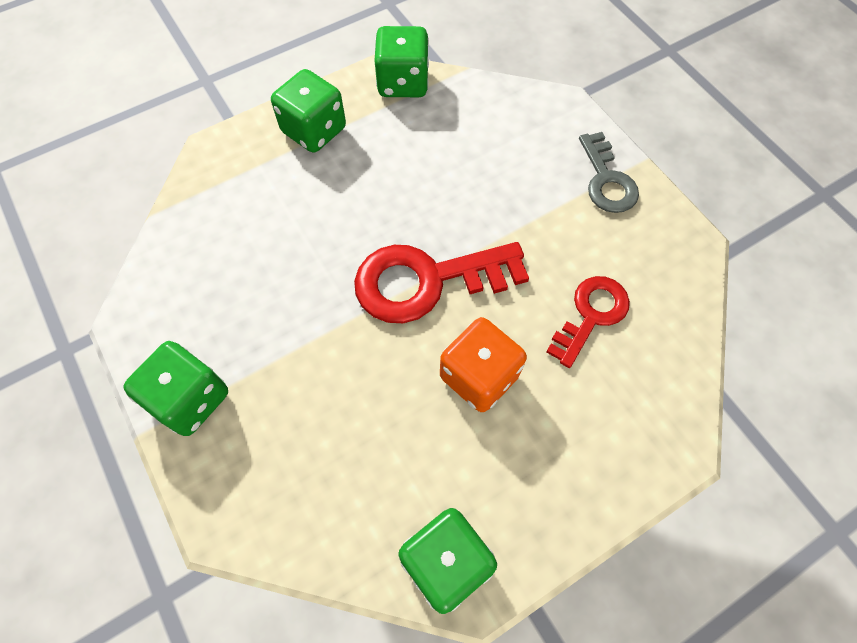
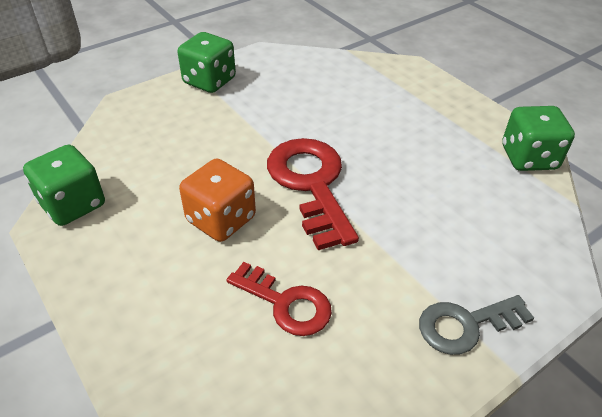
camera: 85 degrees right, 20 degrees down
green dice [271,69,346,153] -> none

